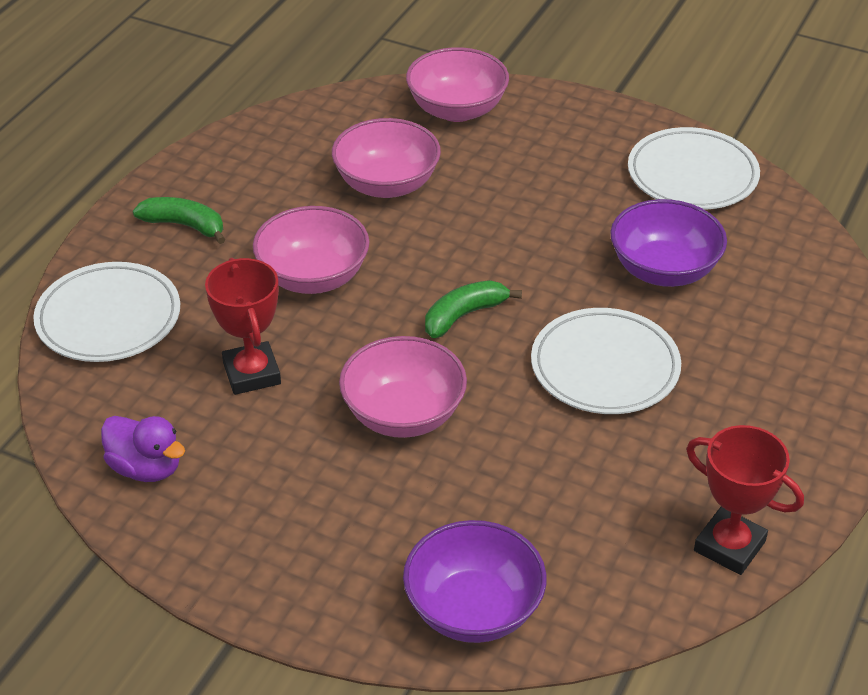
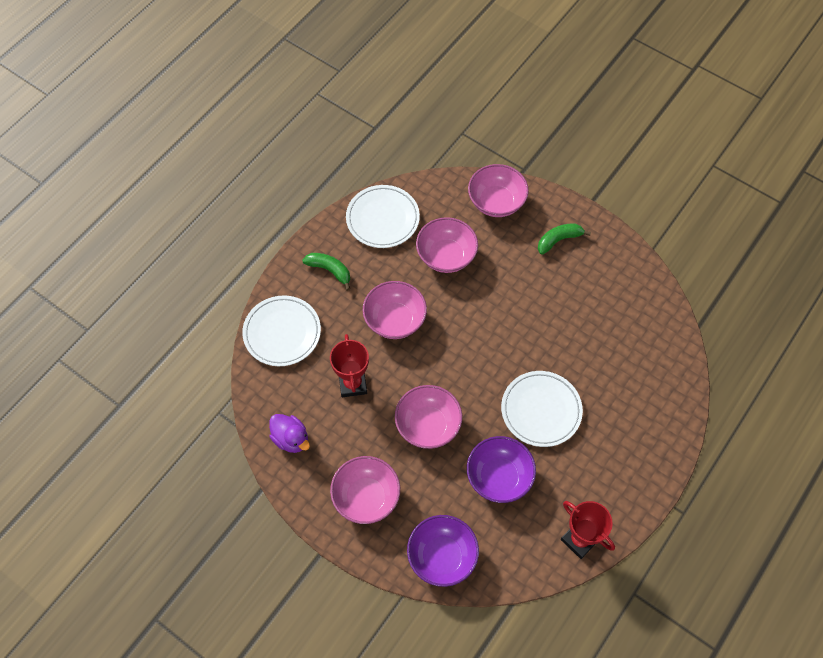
camera: 10 degrees right, 20 degrees up
green banana [425,280,522,338] -> green banana moved to [538,224,591,255]
purple bowl [610,199,727,287] -> purple bowl moved to [467,436,536,503]
white plate [628,127,760,210] -> white plate moved to [346,185,420,248]
none -> pink bowl [330,456,400,524]

